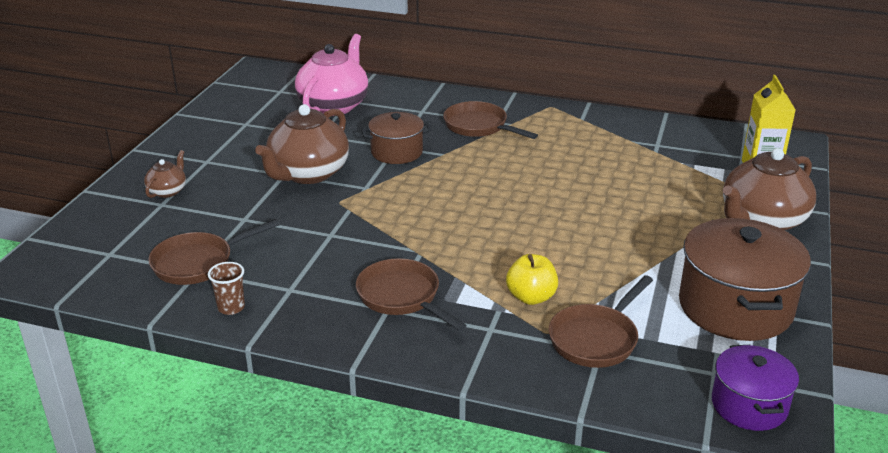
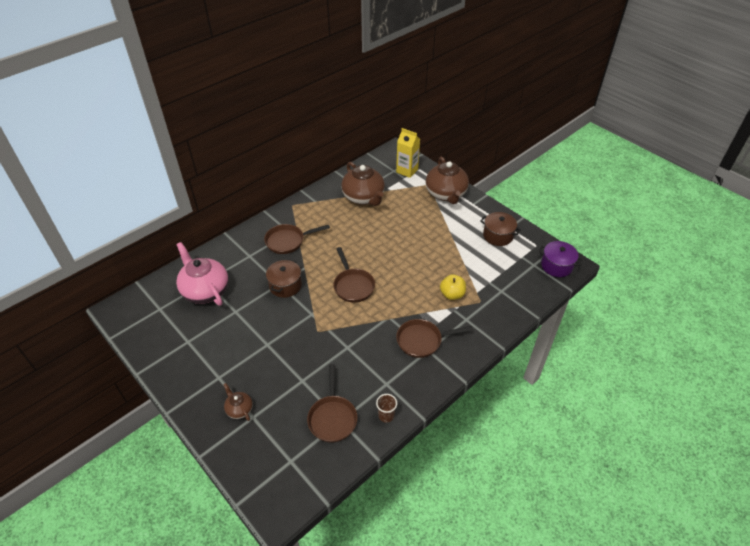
camera: 60 degrees left, 15 degrees up
brown teapot [255,104,349,184] -> brown teapot moved to [341,162,385,206]
brown pan [549,275,653,368] -> brown pan moved to [333,247,375,303]
brown pot [679,218,811,341] -> brown pot [480,212,521,246], size x0.59

